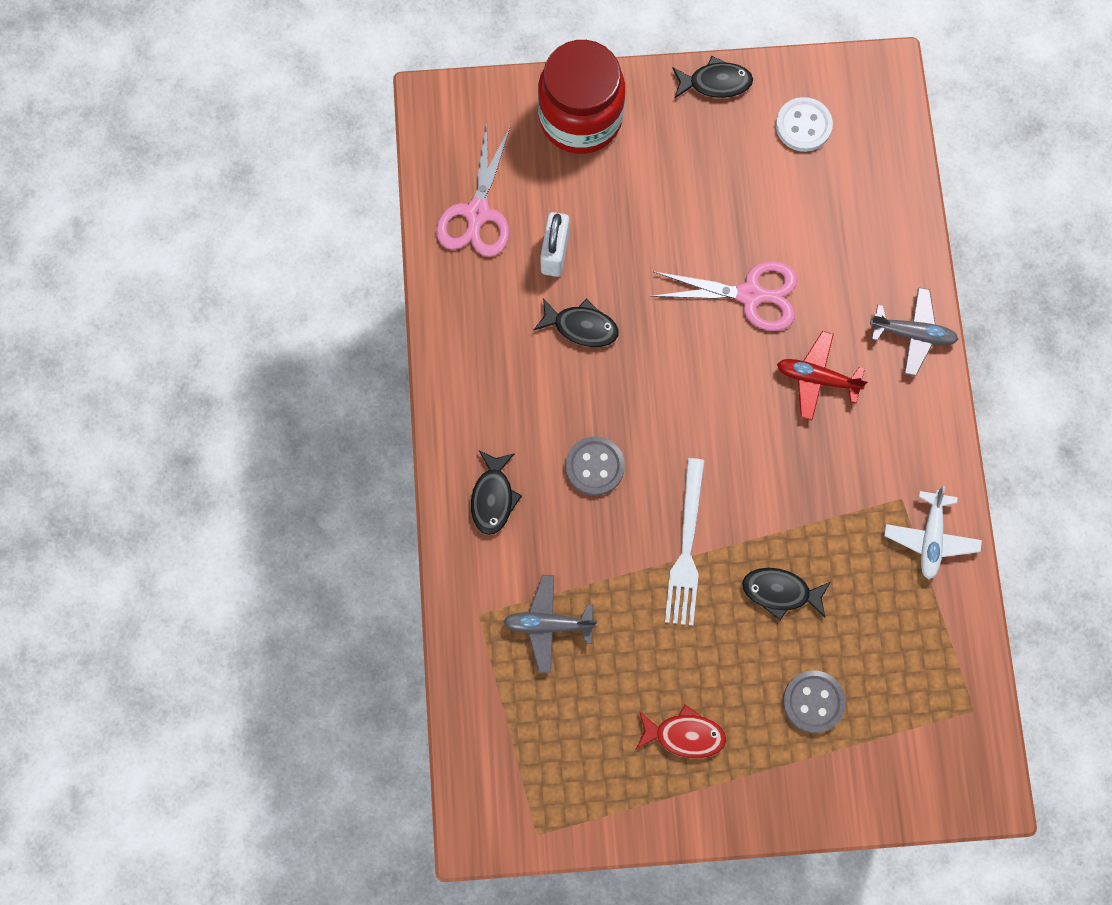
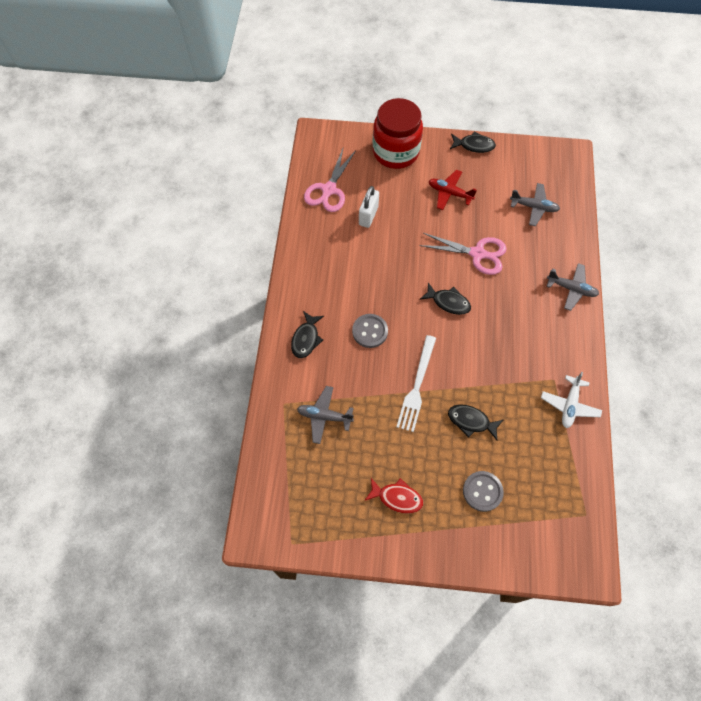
camera: 10 degrees right, 10 degrees down
black fish [533,298,619,347] -> black fish moved to [420,282,471,315]
white button [776,97,833,152] -> none
red plane [777,331,869,420] -> red plane moved to [429,170,477,210]
none -> grey plane [510,183,560,226]

